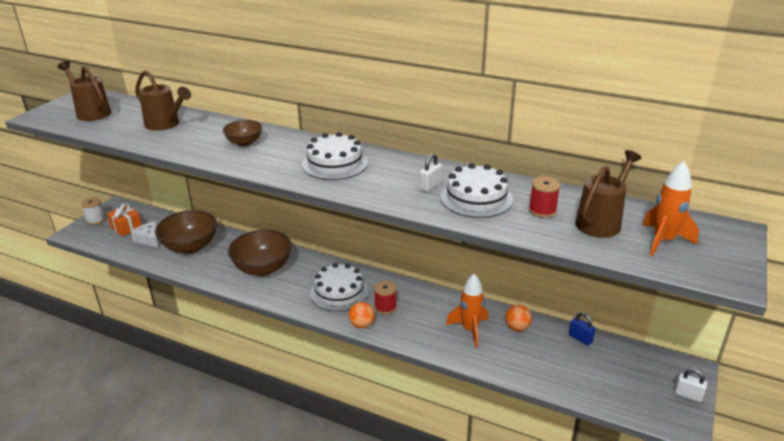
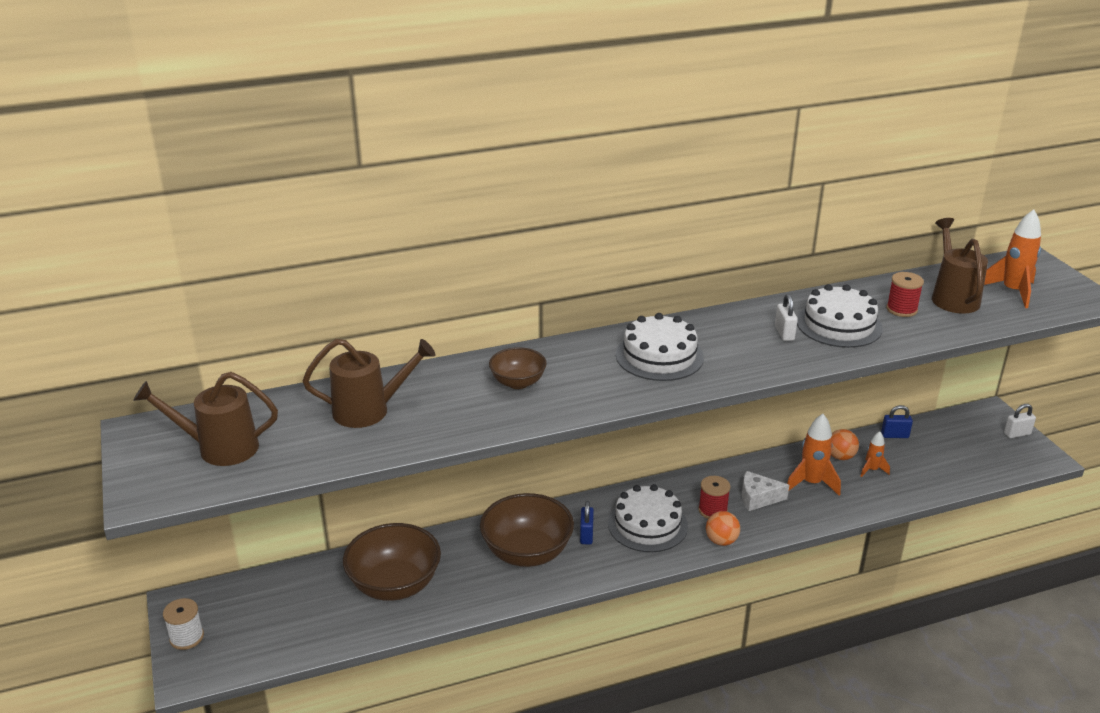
camera: 45 degrees left, 0 degrees up
orange gift [107,203,142,237] -> none
white cheese [131,221,159,248] -> white cheese moved to [742,471,789,511]
none -> blue padlock [580,501,594,545]
none -> orange rocket [860,431,890,477]

